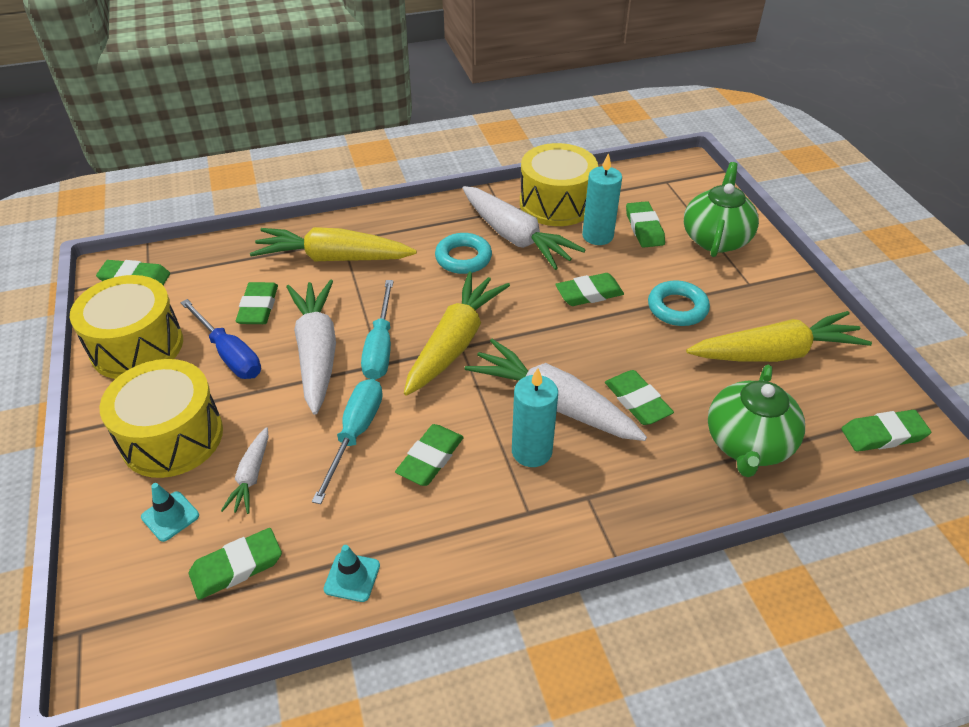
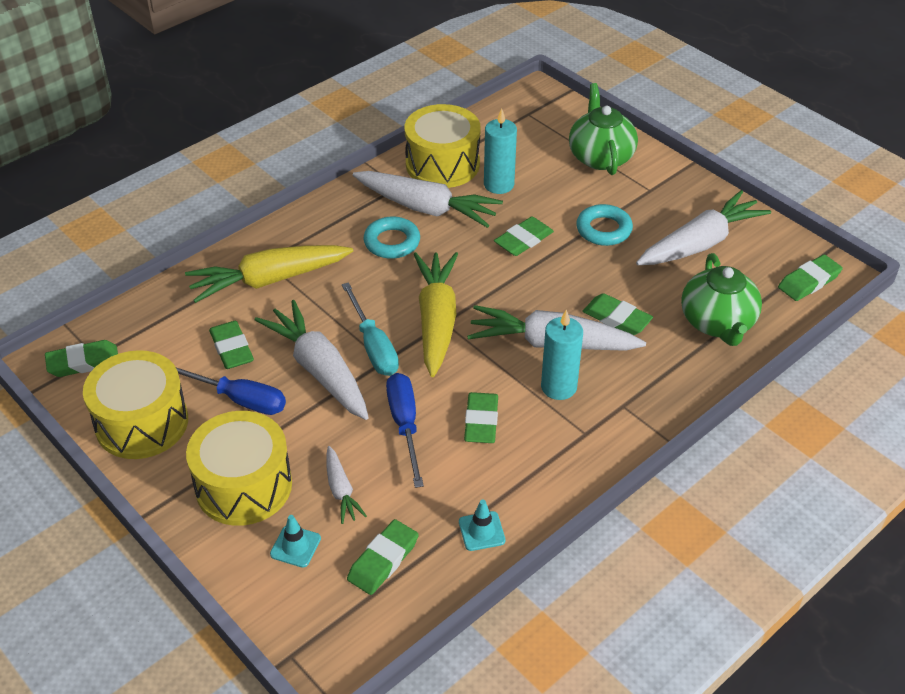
camera: 25 degrees left, 0 degrees up
turquoise screwdriver [312,379,383,504] -> blue screwdriver [386,373,424,488]
green eraser [626,201,665,248] -> none
yellow carrot [686,311,872,362] -> white carrot [636,190,771,265]

